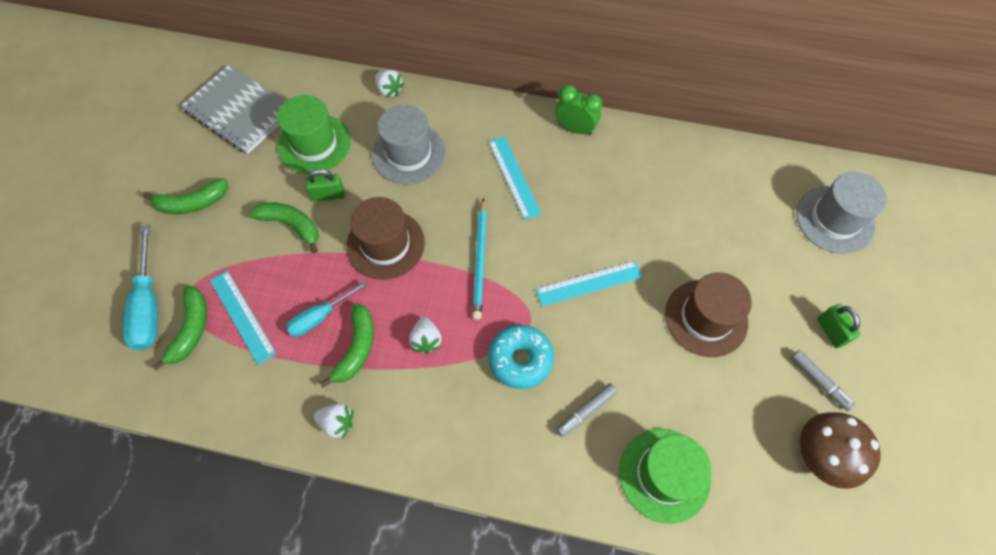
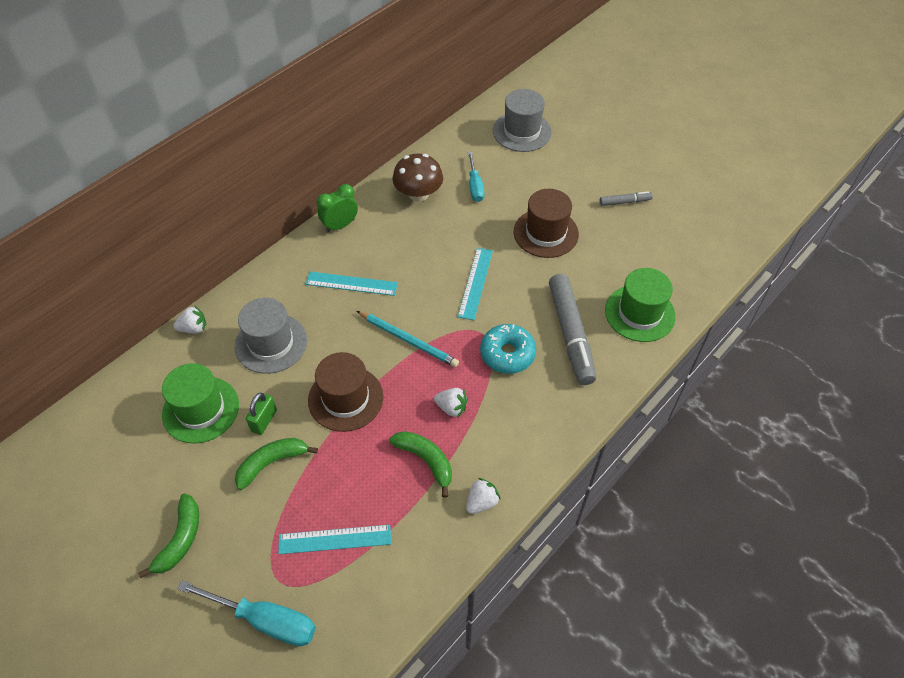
camera: 60 degrees left, 10 degrees down
green banana [152,285,207,371] -> none
grey notebook [181,65,285,154] -> none
turquoise screwdriver [286,281,367,337] -> turquoise screwdriver moved to [468,152,485,202]
grey marker [556,383,617,437] -> grey marker [549,274,596,385], size x2.10
brown mushroom [800,412,881,489] -> brown mushroom moved to [393,154,443,202]
green padlock [817,304,861,348] -> none

